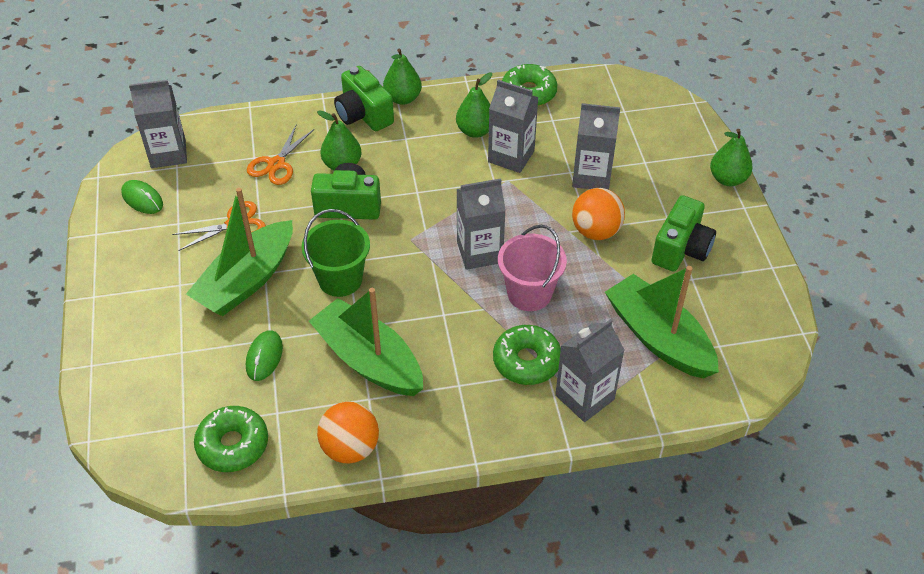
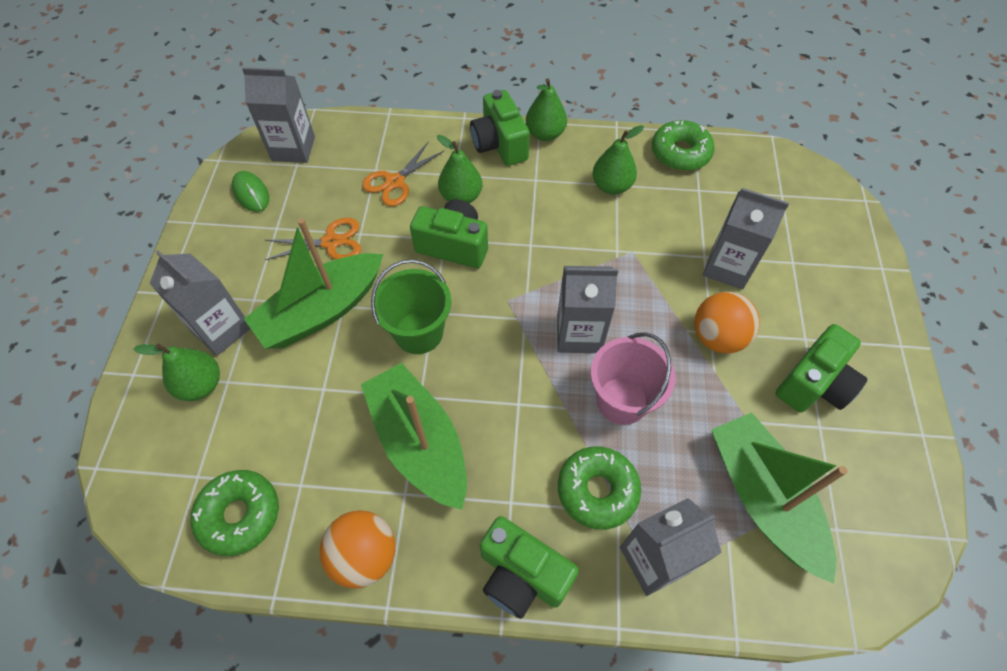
camera: 15 degrees right, 10 degrees up
green mouse [246,330,283,381] -> none
grey carton [488,80,538,173] -> grey carton moved to [150,250,250,356]
green pear [710,129,753,186] -> green pear moved to [134,344,220,401]
none -> green camera [480,516,579,619]

